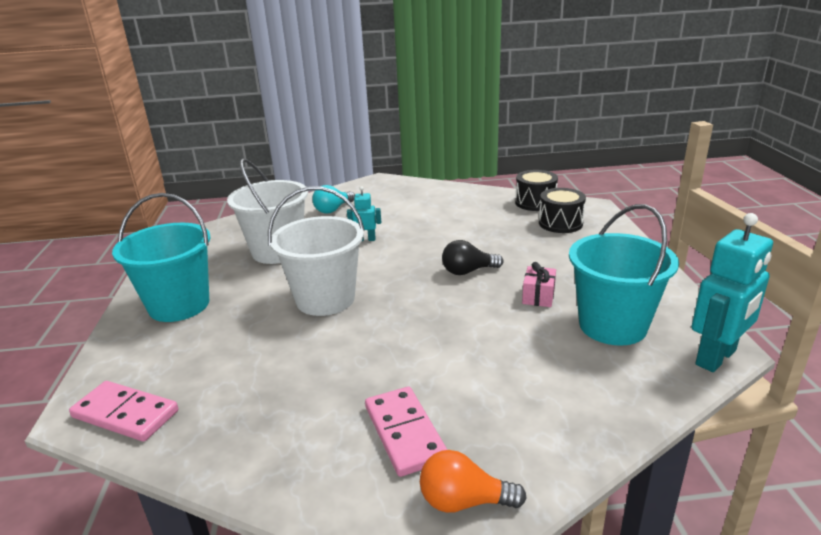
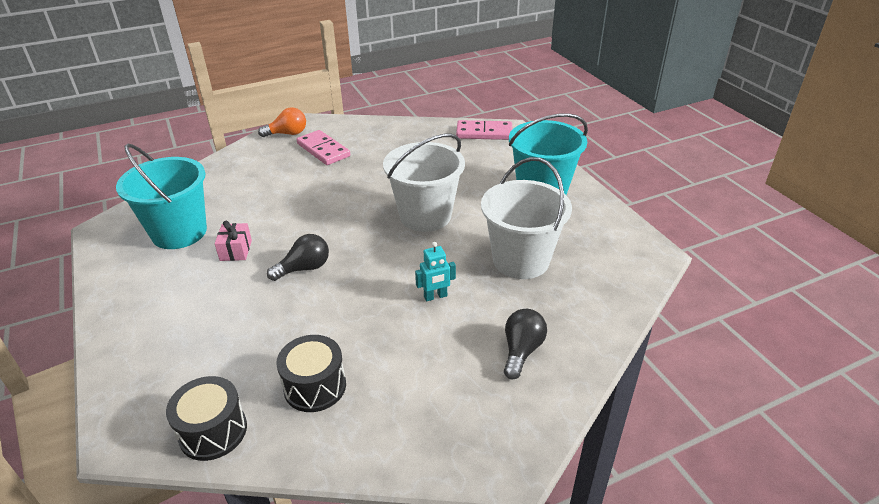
camera: 160 degrees right, 10 degrees up
turquoise light bulb [312,185,355,214] -> black light bulb [504,309,547,379]
black drum [539,188,586,233] -> black drum moved to [276,335,346,412]
turquoise robot [692,213,773,372] -> none

